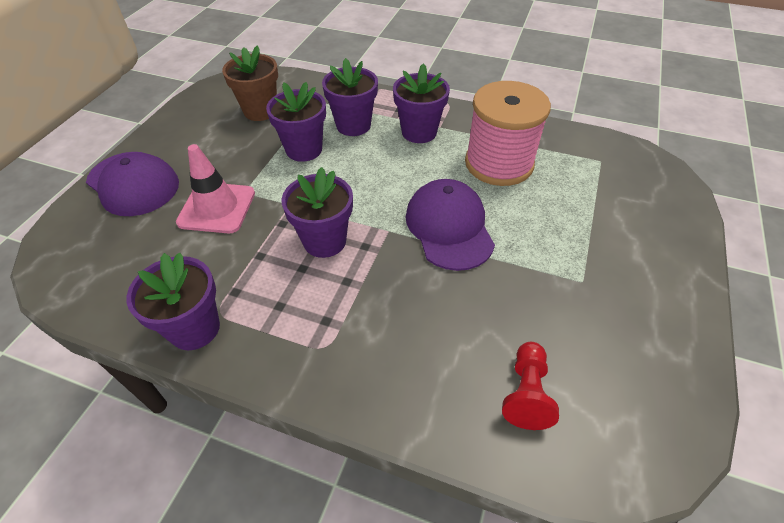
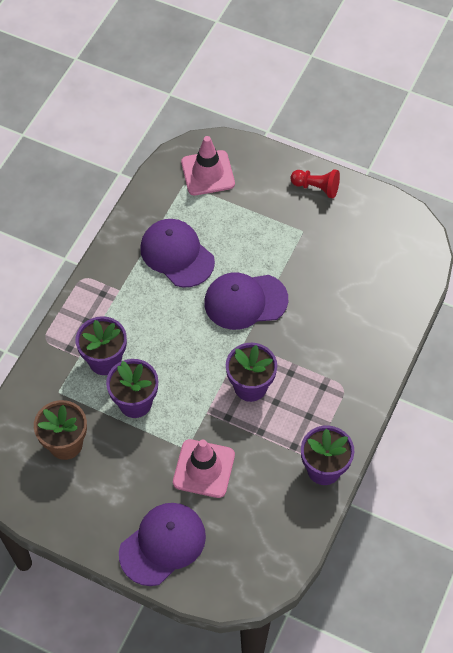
camera: 85 degrees left, 10 degrees up
purple flower pot [393,63,450,143] -> none
pink spool [465,81,551,186] -> purple cap [140,219,215,288]
red pawn [502,342,559,430] -> red pawn moved to [290,169,340,198]
none -> pink traffic cone [181,136,235,196]

